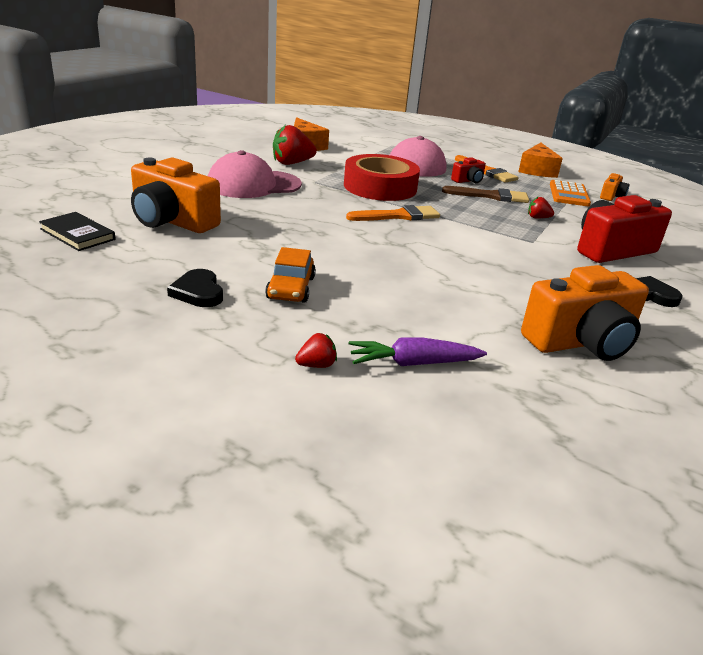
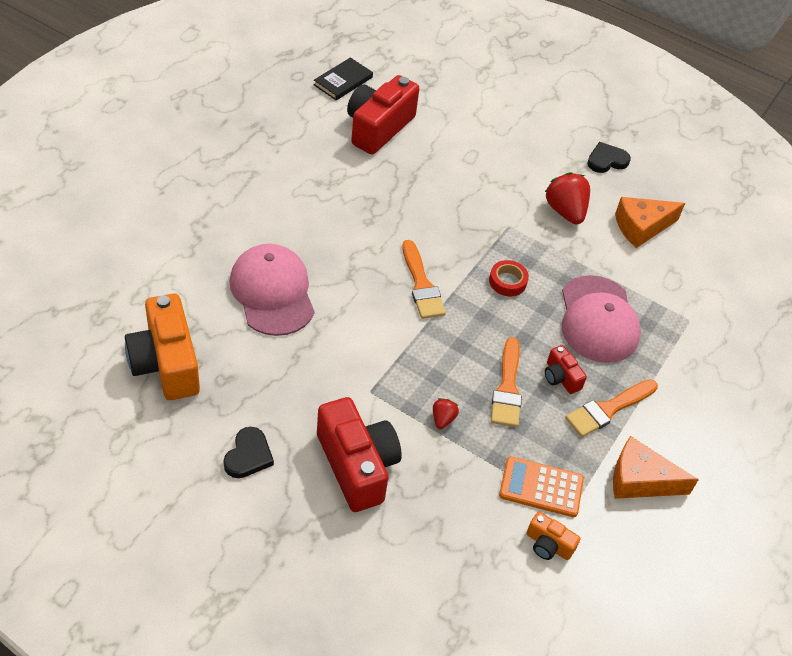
camera: 90 degrees right, 20 degrees up
orange camera [131,157,221,233] -> red camera [347,75,419,155]
black heart [167,269,223,307] -> black heart moved to [587,142,631,173]
pink cap [208,150,302,198] -> pink cap moved to [229,244,314,336]
orange car [265,247,316,303] -> none
red strawberry [295,333,337,368] -> none
red tape [344,154,420,201] -> red tape [489,260,529,296], size x0.44
purple carrot [348,337,487,366] -> none
brown brush [442,186,529,203] -> orange brush [491,337,522,427]

